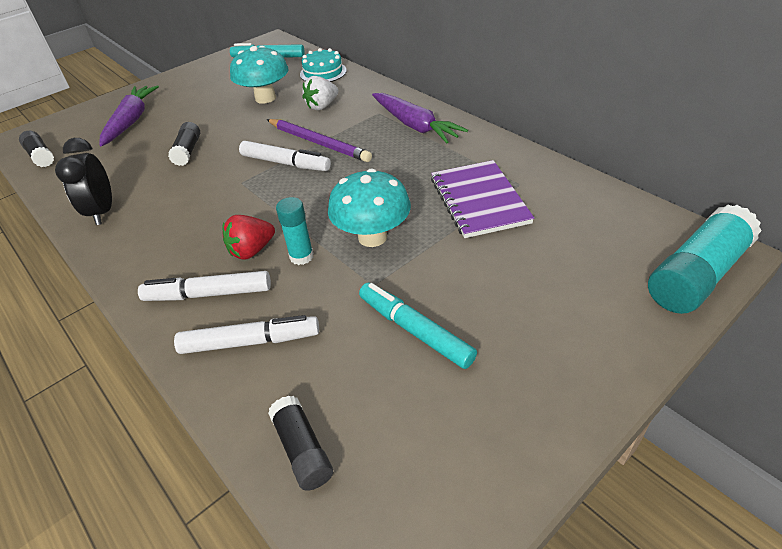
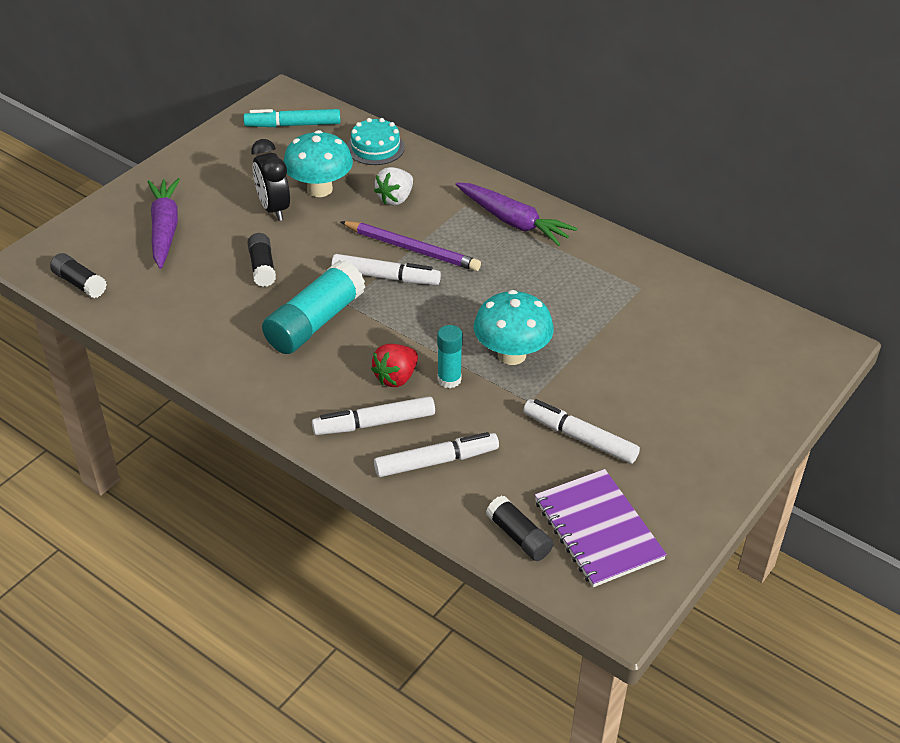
camera: 15 degrees left, 0 degrees up
black clock [55,138,112,225] -> black clock moved to [251,139,290,221]
turquoise marker [359,283,477,369] -> white marker [523,399,640,464]
purple notebook [431,160,534,238] -> purple notebook moved to [535,469,667,587]
turquoise glue stick [648,204,762,314] -> turquoise glue stick moved to [262,260,365,354]

